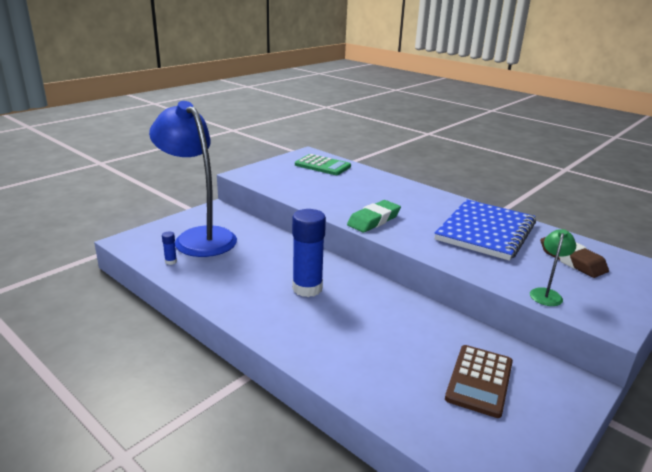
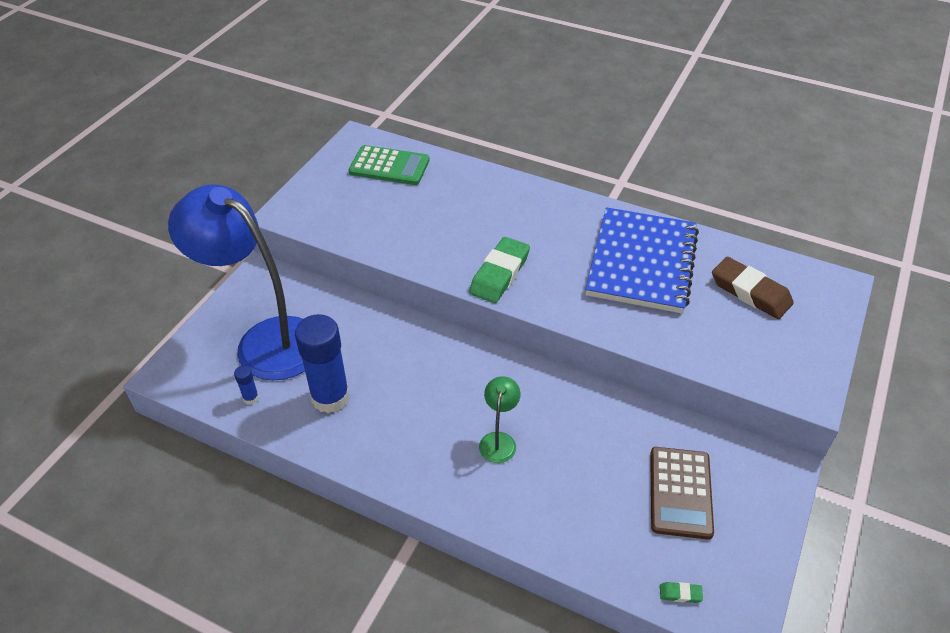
camera: 15 degrees left, 20 degrees up
blue glue stick [292,209,326,297] -> blue glue stick moved to [295,314,350,413]
green lamp [530,229,576,306] -> green lamp moved to [479,376,520,463]
none -> green eraser [660,582,703,603]

